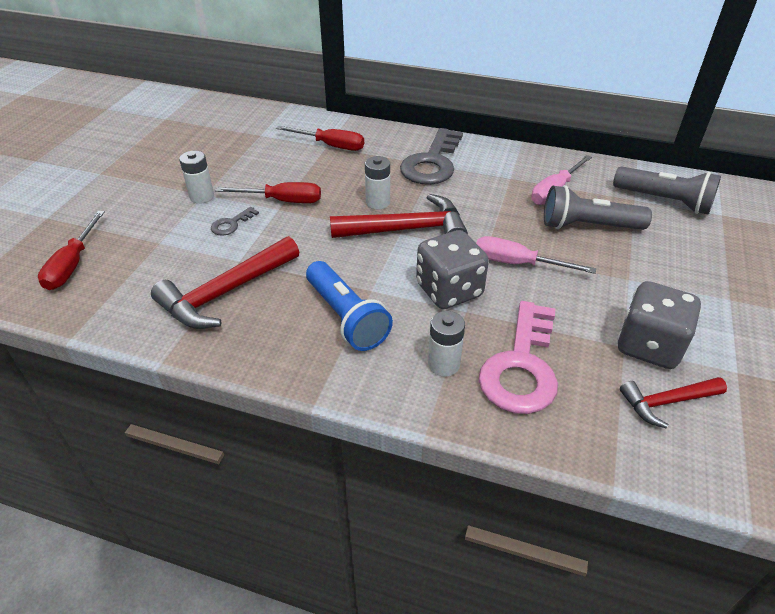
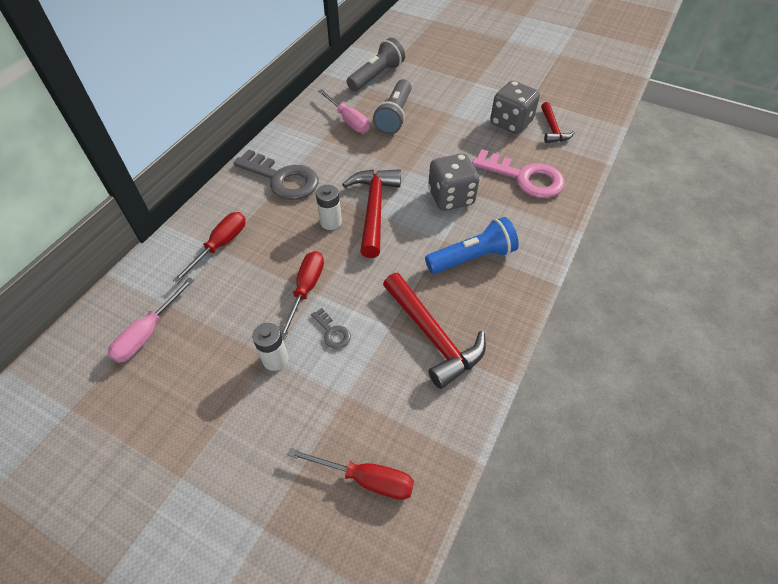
camera: 80 degrees left, 10 degrees up
white battery [428,311,465,377] -> none
pink screwdriver [476,236,596,274] -> pink screwdriver moved to [108,278,194,363]

